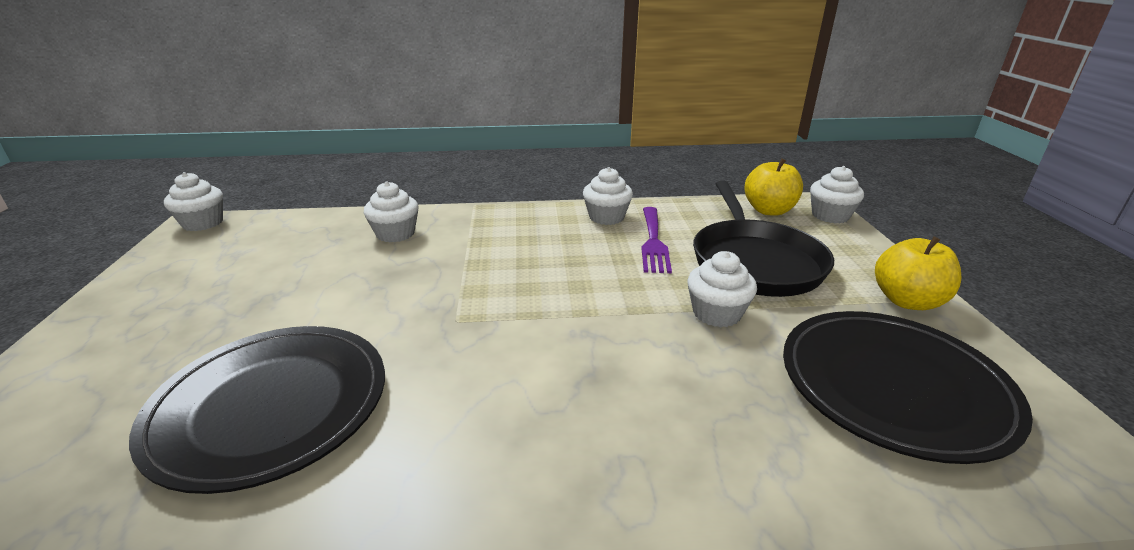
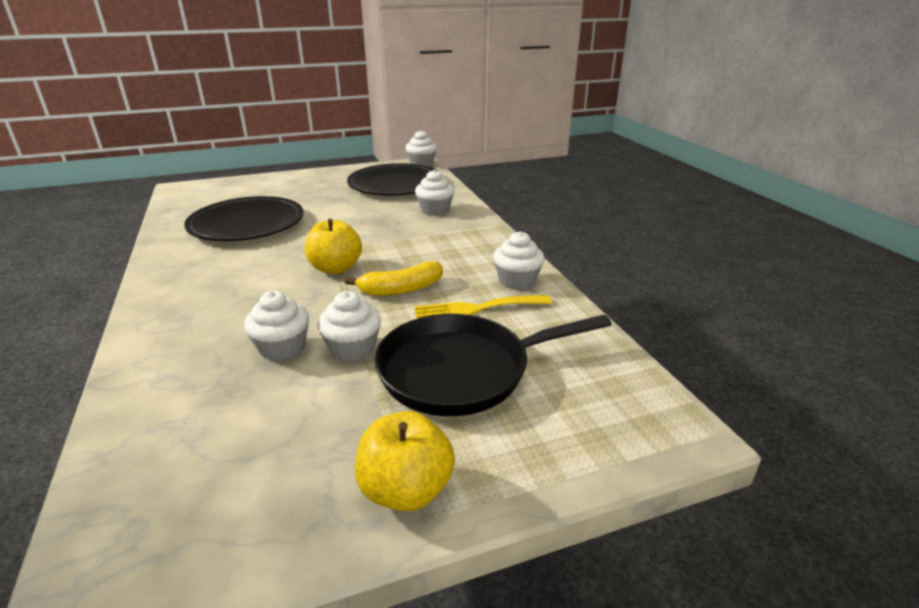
camera: 75 degrees right, 0 degrees up
purple fork [641,207,672,273] -> yellow fork [415,295,552,319]
yellow apple [744,158,803,216] -> yellow apple moved to [305,219,362,274]
black plate [783,311,1033,464] -> black plate moved to [347,163,443,196]
white cupcake [810,166,864,223] -> white cupcake moved to [244,291,309,361]
none -> yellow banana [345,261,443,296]

